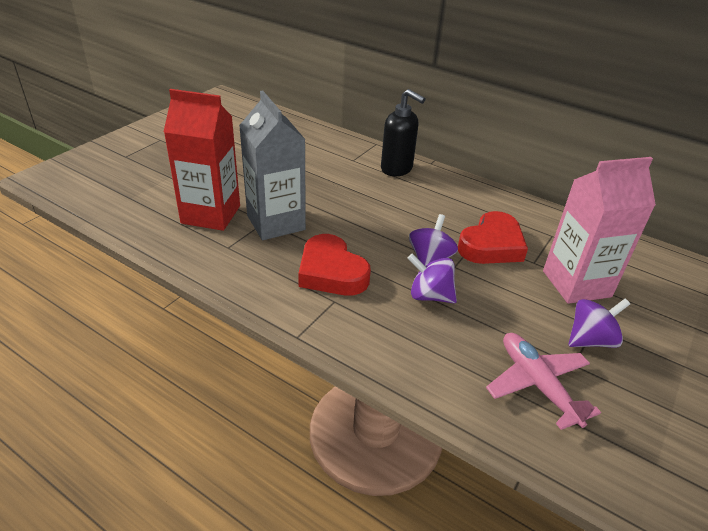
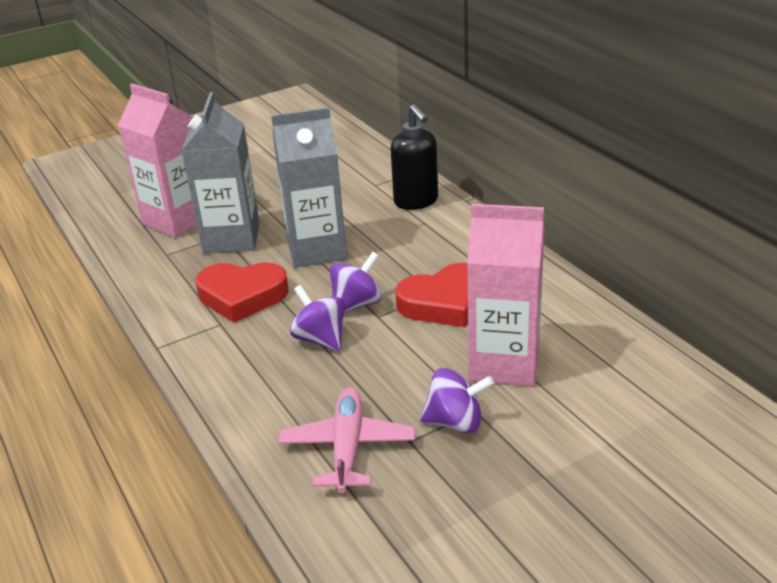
camera: 30 degrees right, 5 degrees down
red carton [164,89,240,231] -> pink carton [118,84,197,238]
red heart [298,234,371,296] -> red heart turned 75 degrees counterclockwise [195,262,289,323]
none -> grey carton [271,107,347,268]

